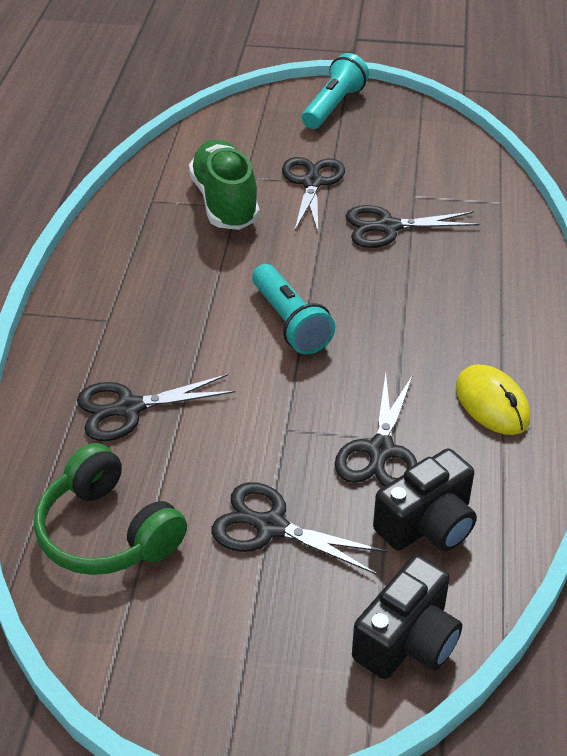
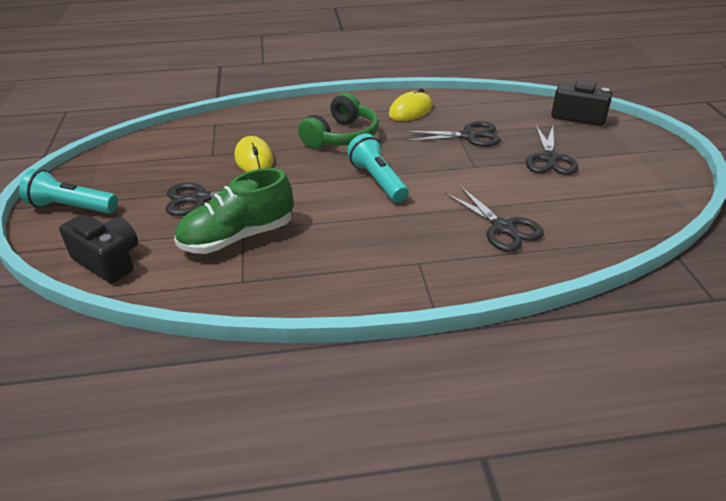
camera: 105 degrees left, 5 degrees down
green headphones [34,443,187,575] -> green headphones moved to [298,93,379,149]
turquoise flashlight [252,264,335,354] -> turquoise flashlight turned 75 degrees counterclockwise [347,133,409,203]
black scissors [346,205,480,248] -> yellow mouse [235,136,274,172]
black camera [373,449,477,551] -> black camera moved to [59,215,138,283]

